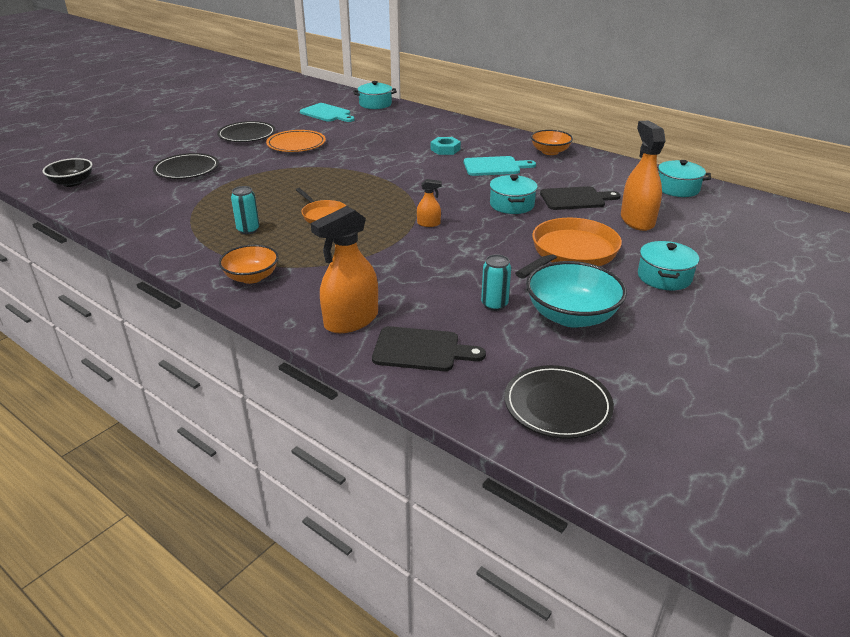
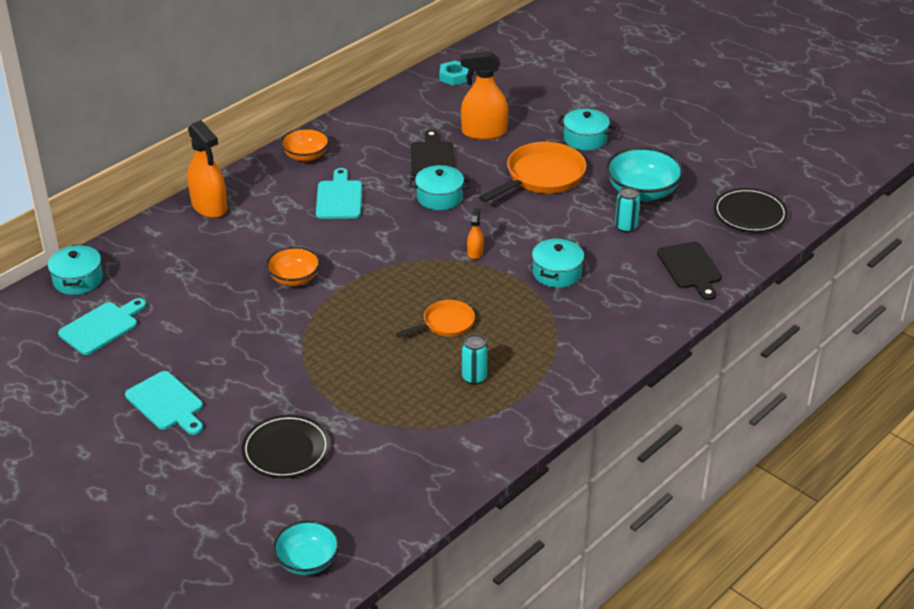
camera: 85 degrees left, 5 degrees up
black bowl [42,158,92,187] -> turquoise bowl [273,520,339,575]
black plate [217,121,276,142] -> turquoise cutting board [125,371,203,435]
orange bowl [219,245,279,284] -> orange bowl moved to [266,247,320,286]
orange plate [266,130,326,152] -> none
orange spray bottle [311,206,378,333] -> orange spray bottle moved to [187,120,227,218]
black cutting board [372,326,486,371] -> black cutting board turned 150 degrees clockwise [657,242,722,300]
turquoise nut [431,137,461,155] -> turquoise nut moved to [439,61,469,85]
orange pan [515,218,622,279] -> orange pan turned 90 degrees clockwise [479,142,586,202]
turquoise pot [657,160,711,197] -> turquoise pot moved to [532,238,584,288]

